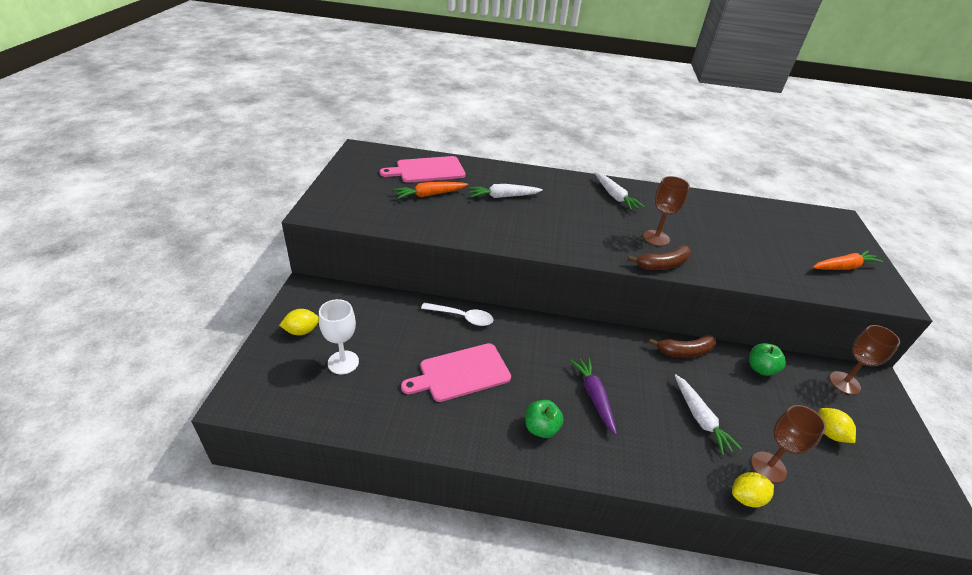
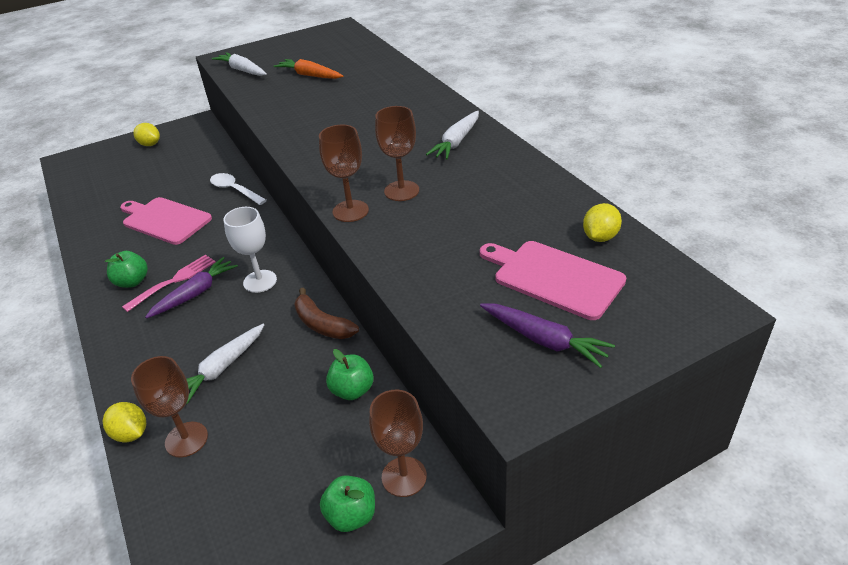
camera: 60 degrees right, 0 degrees up
white goblet [319,299,359,374] -> white goblet moved to [223,207,277,293]
pink cutting board [380,156,465,183] -> pink cutting board moved to [480,241,626,320]
white spoon [421,303,493,326] -> white spoon turned 150 degrees clockwise [210,173,267,205]
white carrot [468,184,543,198] -> white carrot moved to [212,52,267,76]
brown banana [628,245,691,270] -> brown goblet [319,125,369,222]
orange carrot [812,250,884,270] -> purple carrot [480,303,615,368]
yellow lemon [818,408,856,443] -> yellow lemon moved to [583,203,622,242]
none -> pink fork [122,255,216,312]
none -> green apple [320,475,375,532]

